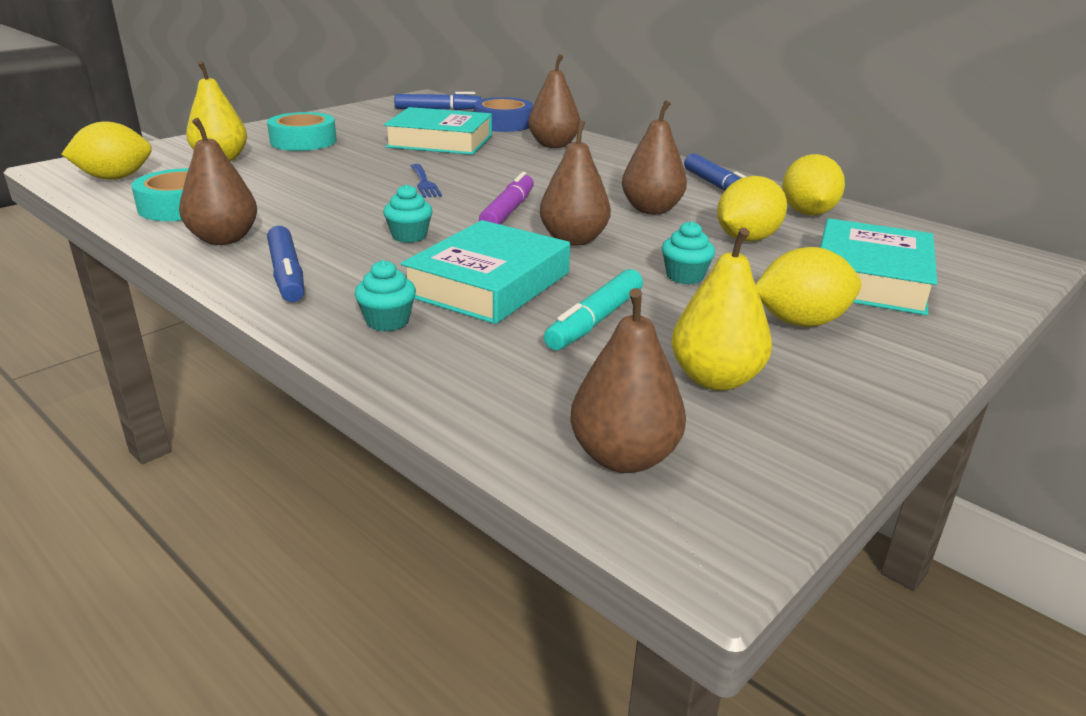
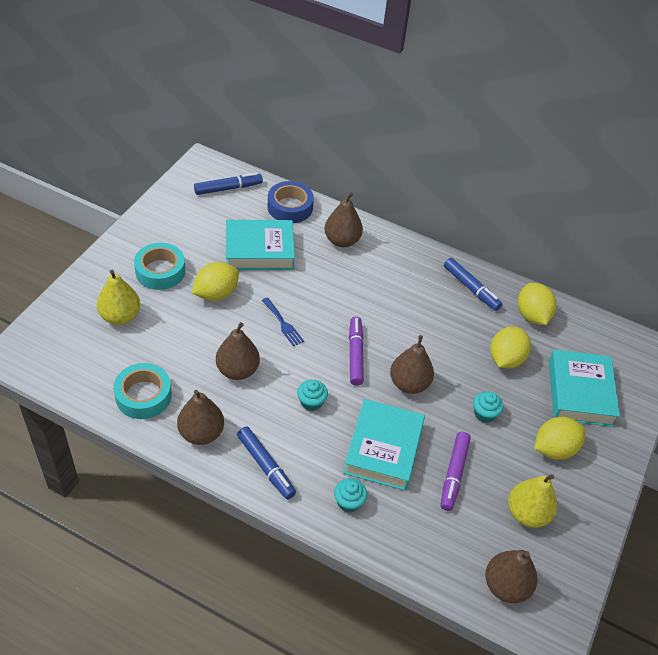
camera: 20 degrees left, 20 degrees up
yellow lemon [61,121,152,180] -> yellow lemon moved to [192,262,239,301]
turquoise marker [544,269,643,350] -> purple marker [441,432,471,511]
brown pear [622,100,687,214] -> brown pear moved to [216,322,260,380]

